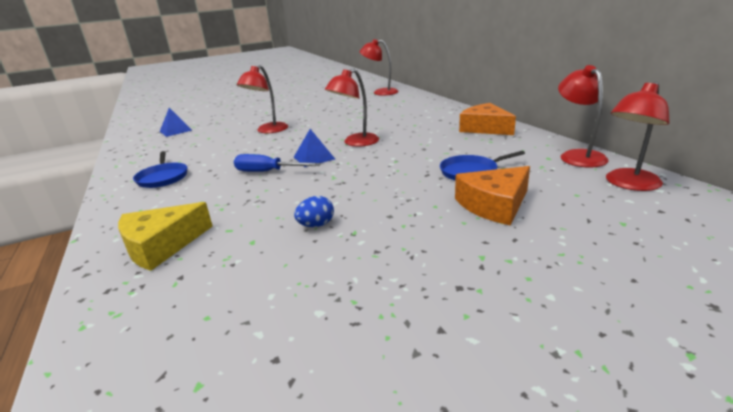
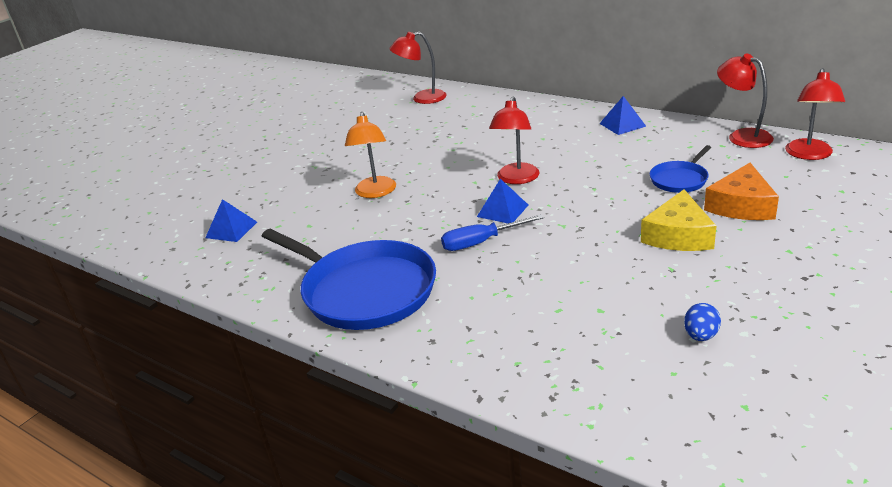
camera: 30 degrees left, 5 degrees up
yellow cheese [118,202,213,271] -> yellow cheese moved to [641,189,716,251]
blue pan [133,151,188,188] -> blue pan [262,229,436,330], size x2.06
red lamp [237,65,288,133] -> orange lamp [345,112,396,198]
blue egg [294,196,334,227] -> blue egg moved to [684,303,721,341]
orange cheese [459,103,516,135] -> blue pyramid [599,96,646,135]

